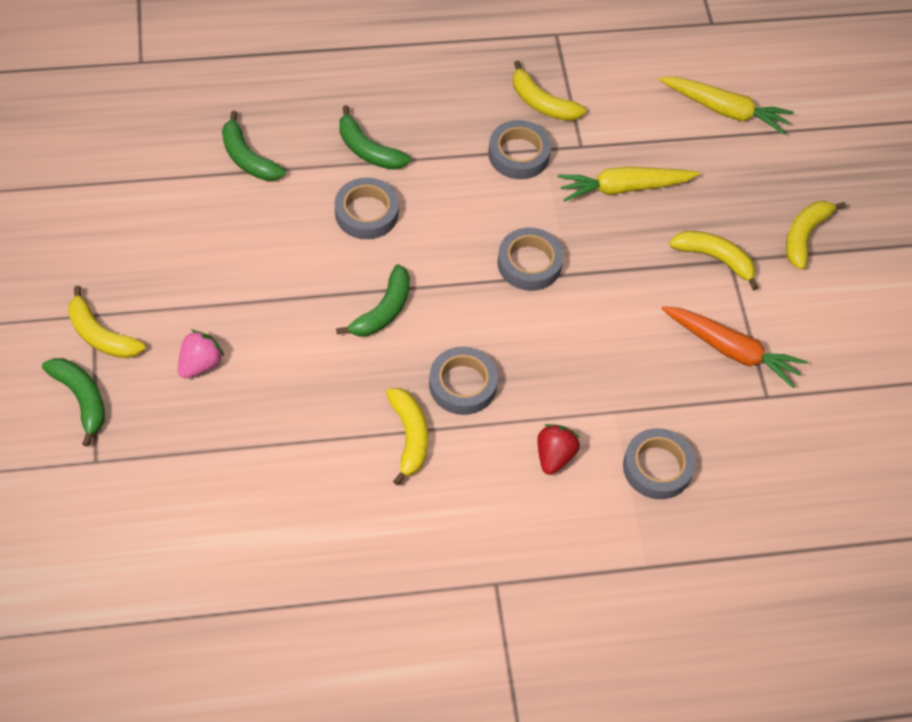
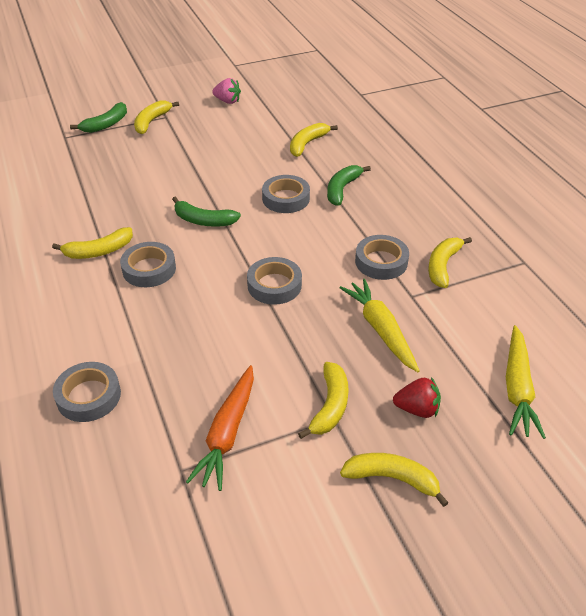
camera: 80 degrees right, 15 degrees down
pink strawberry [178,330,224,378] -> pink strawberry moved to [212,78,241,104]
green banana [222,111,286,181] -> yellow banana [290,123,338,157]
red strawberry [537,424,580,475] -> red strawberry moved to [393,377,441,418]

